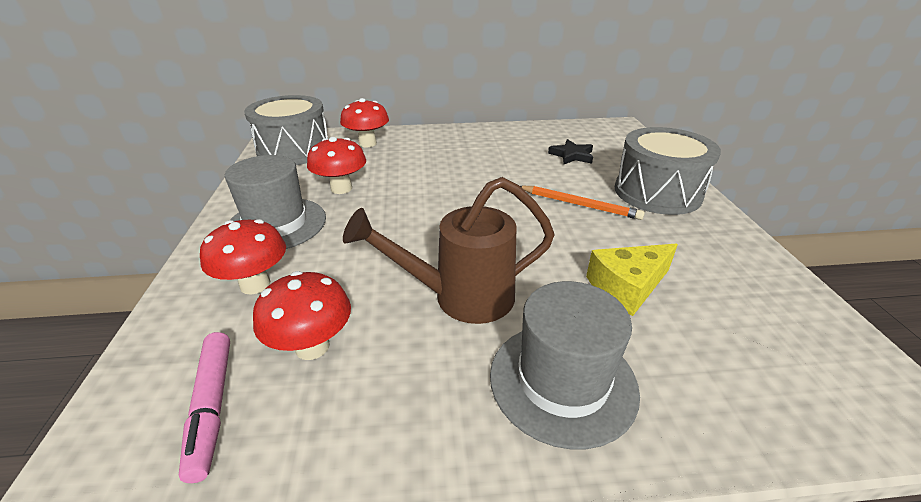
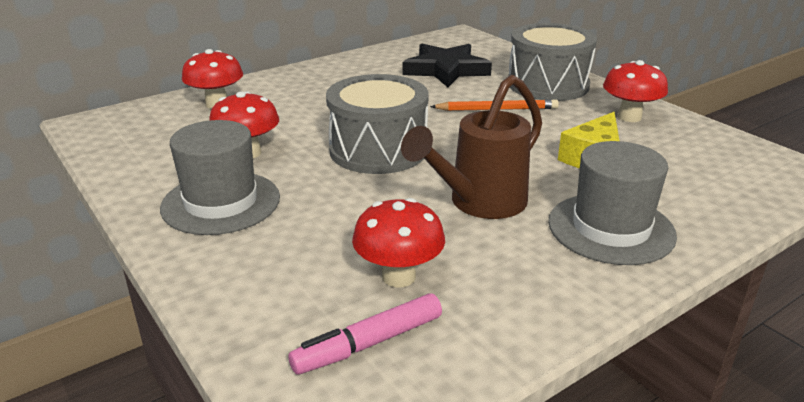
camera: 30 degrees left, 5 degrees down
pink marker [179,332,230,483] -> pink marker turned 105 degrees clockwise [288,293,442,375]
red mushroom [200,219,286,294] -> red mushroom moved to [603,60,668,122]
grey drum [244,95,328,165] -> grey drum moved to [326,74,429,174]
black star [548,139,593,164] -> black star [403,44,492,87], size x1.78

